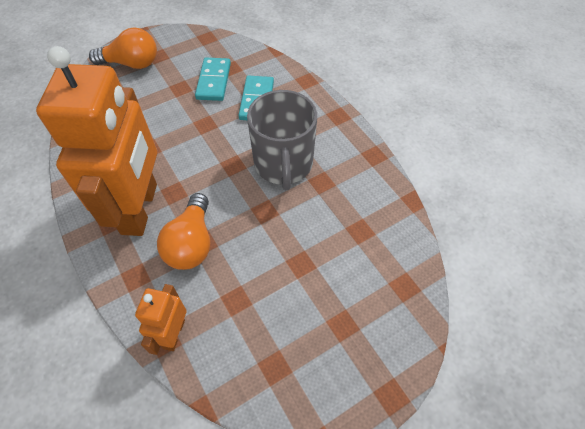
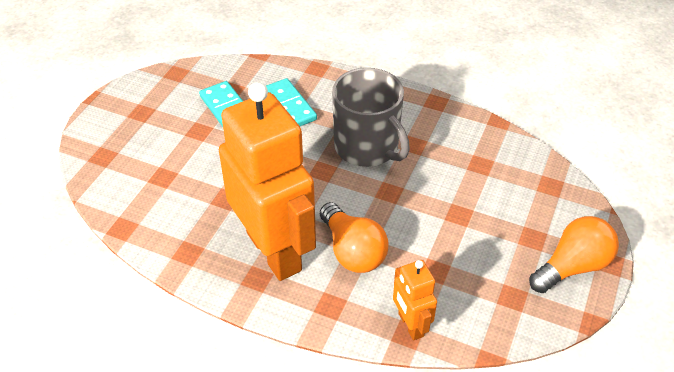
camera: 35 degrees left, 10 degrees down
orange light bulb [89,27,157,69] -> orange light bulb moved to [529,216,619,293]

